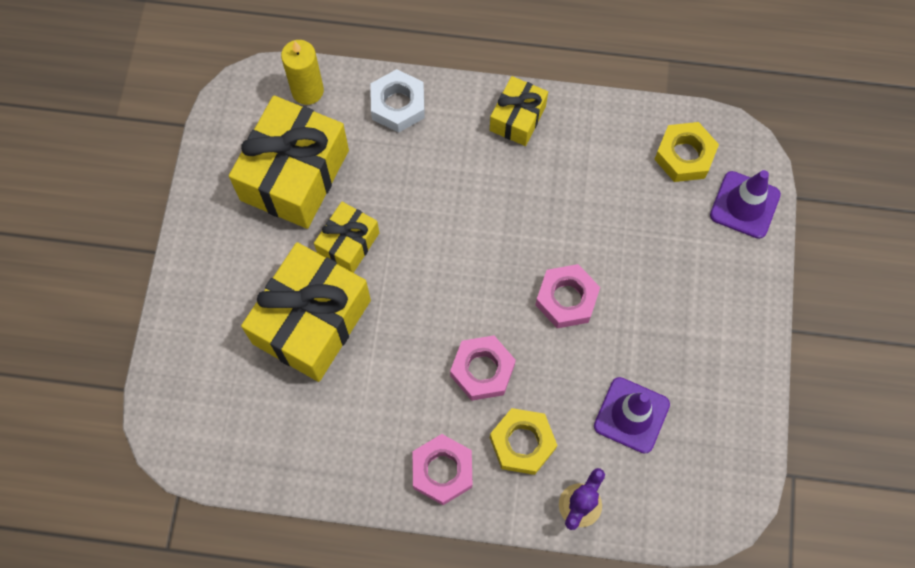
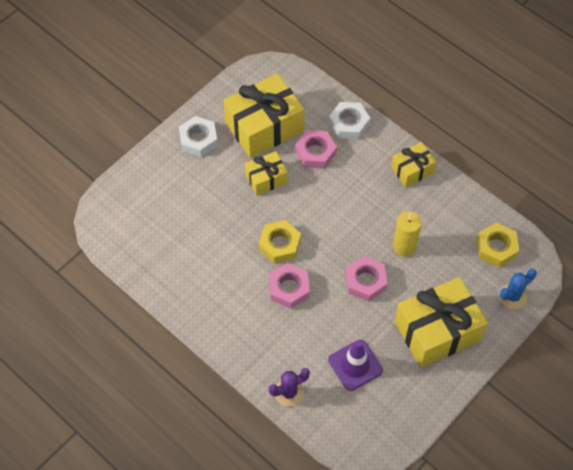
camera: 35 degrees right, 10 degrees down
yellow gift [241,242,371,382] -> yellow gift moved to [395,277,488,368]
yellow candle [281,40,324,105] -> yellow candle moved to [393,211,422,257]
pink nut [413,434,472,505] -> pink nut moved to [295,130,337,169]
yellow nut [490,408,557,475] -> yellow nut moved to [259,220,301,264]
purple traffic cone [710,170,781,239] -> blue cactus [499,269,537,309]
none -> white nut [179,116,218,157]

